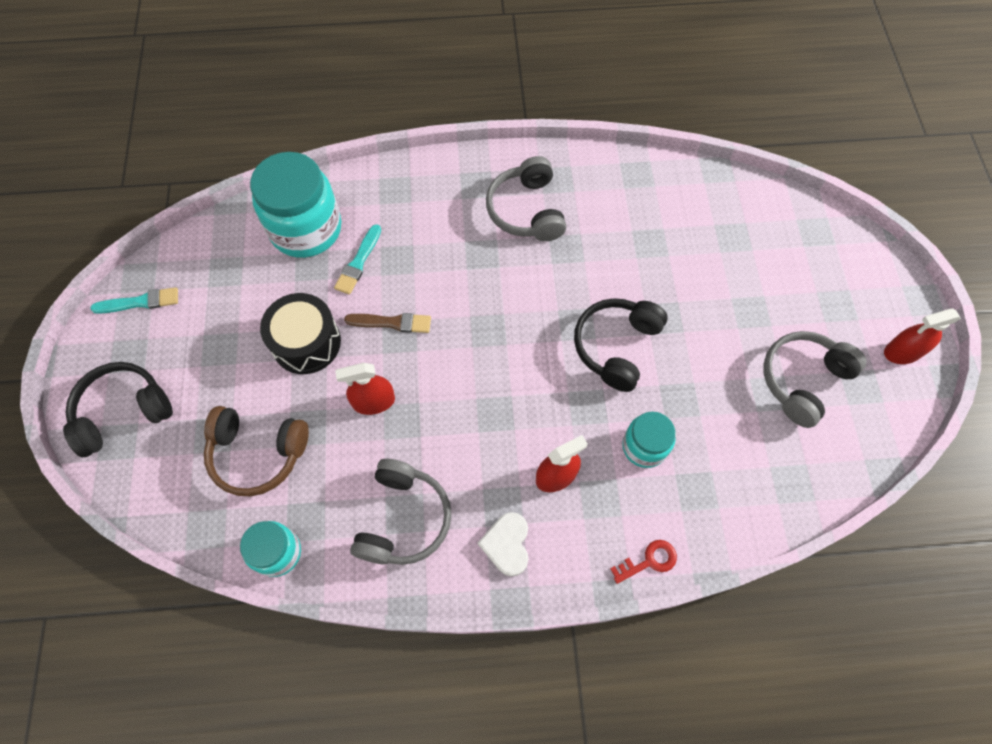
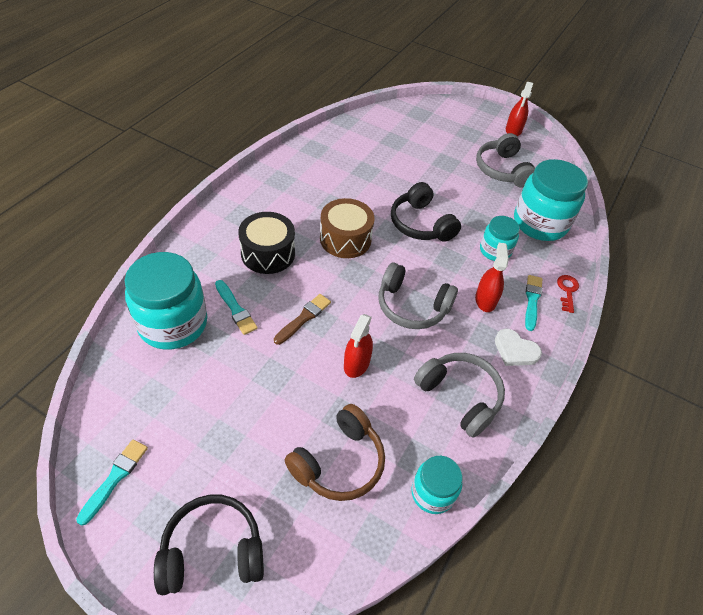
camera: 60 degrees left, 15 degrees down
black headphones [63,362,173,457] -> black headphones turned 75 degrees clockwise [154,495,264,595]
black drum [260,293,341,374] -> black drum moved to [238,212,295,274]
grey headphones [486,156,566,241] -> grey headphones moved to [379,262,458,329]
none -> brown drum [320,198,375,258]
none -> turquoise jar [514,159,588,241]
none -> turquoise brush [525,275,542,331]

